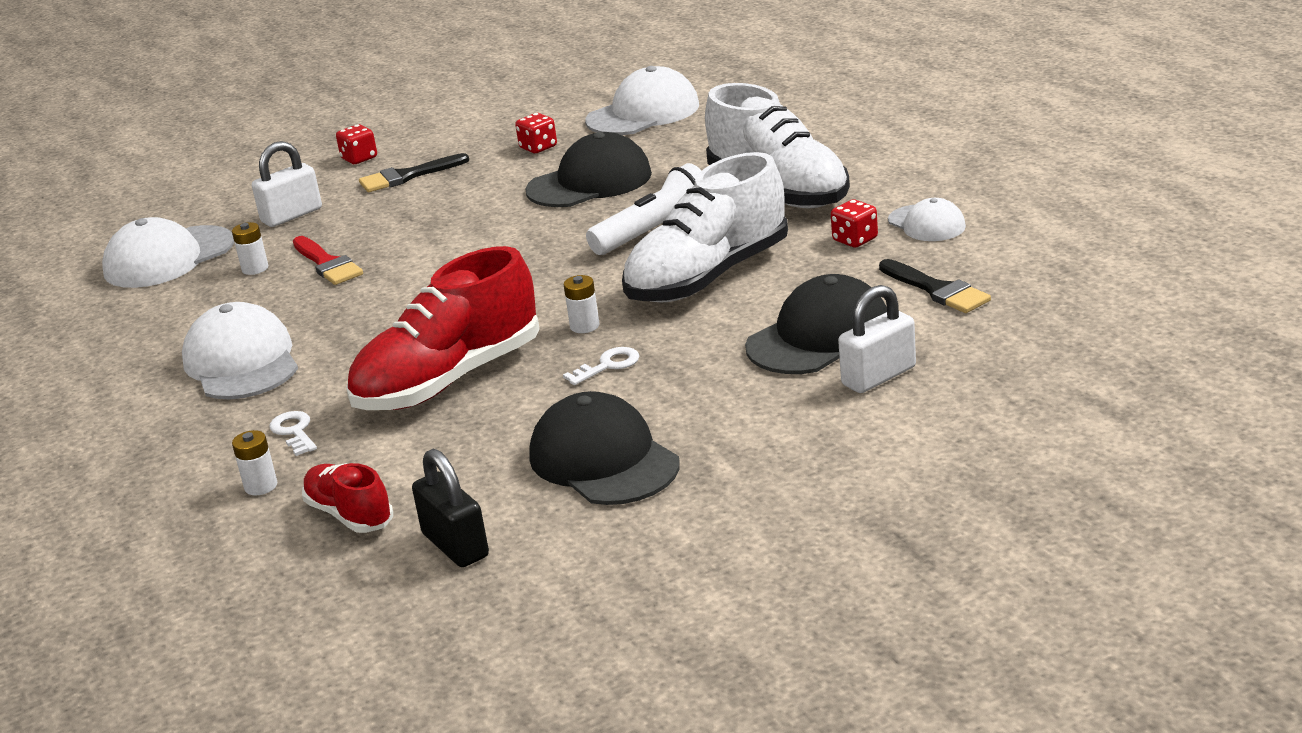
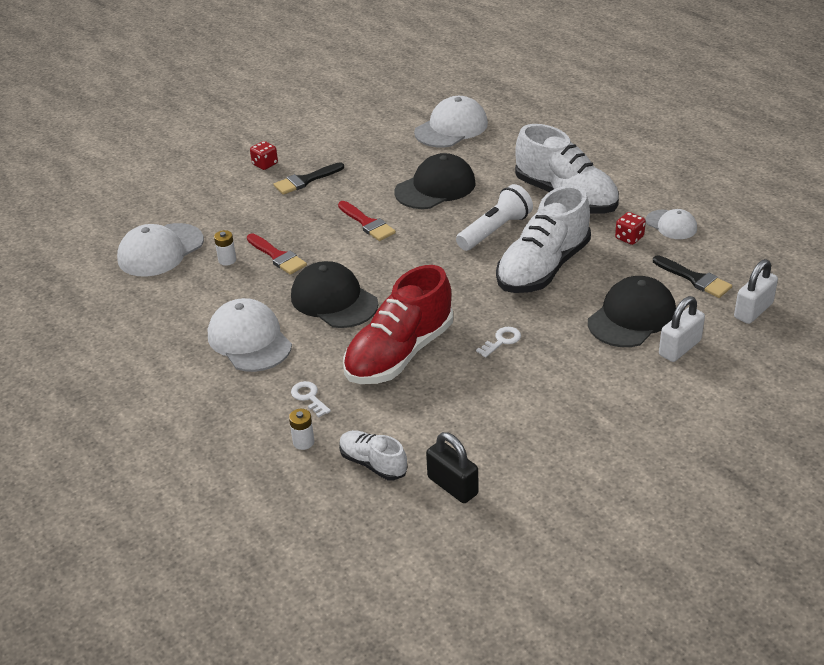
camera: 10 degrees left, 10 degrees up
white padlock [252,141,322,227] -> white padlock moved to [734,259,778,324]
red shoe [302,463,393,533] -> white shoe [339,430,407,480]
red dice [515,113,557,153] -> none
black cap [529,391,680,505] -> black cap moved to [291,261,378,328]
white battery [564,275,600,333] -> none
none -> red brush [338,201,396,241]

